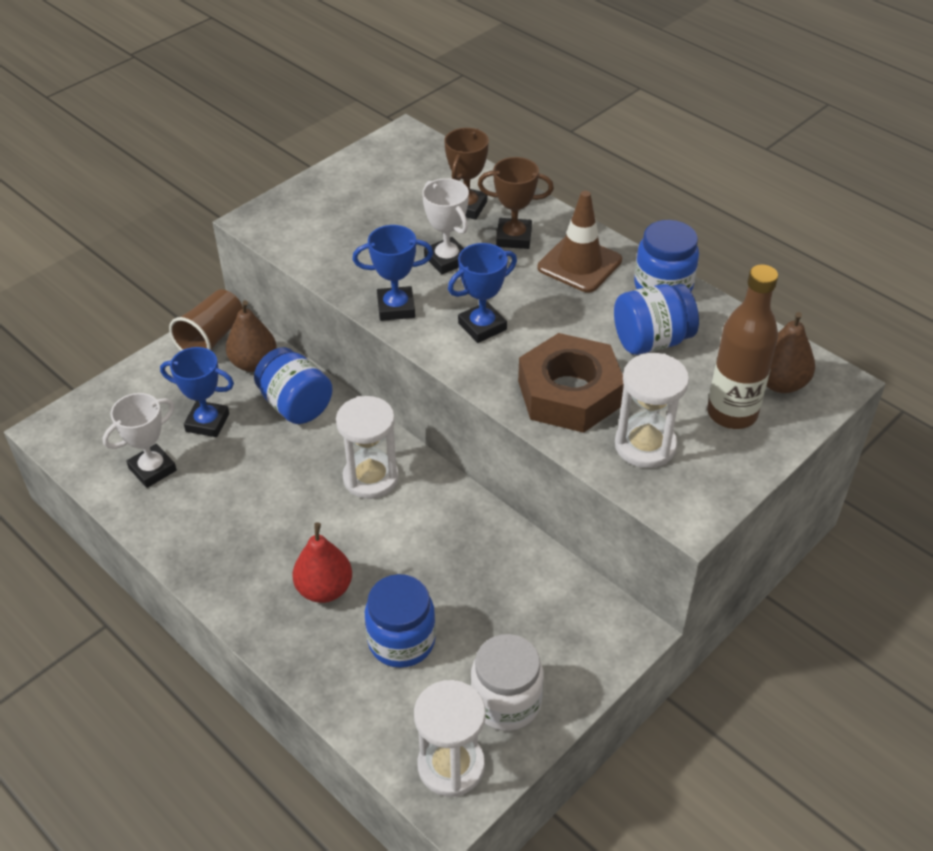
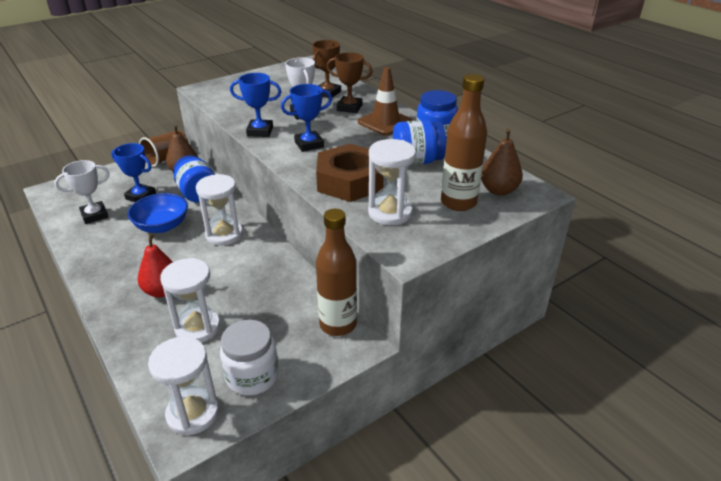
camera: 10 degrees right, 10 degrees down
blue jar [365,574,436,668] -> white hourglass [160,258,220,343]
none -> blue bowl [128,193,188,233]
none -> brown bottle [316,209,357,336]

